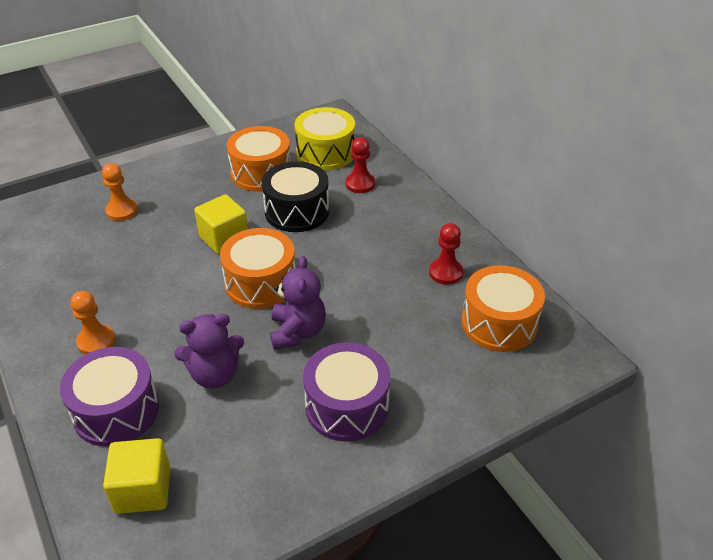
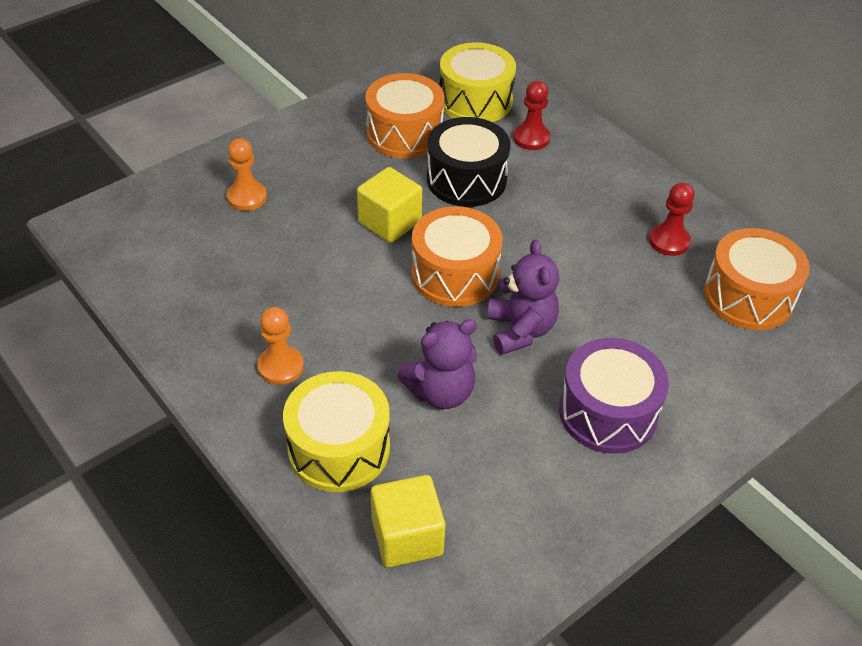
camera: 10 degrees left, 5 degrees up
purple drum [60,347,159,447] -> yellow drum [283,371,390,492]

